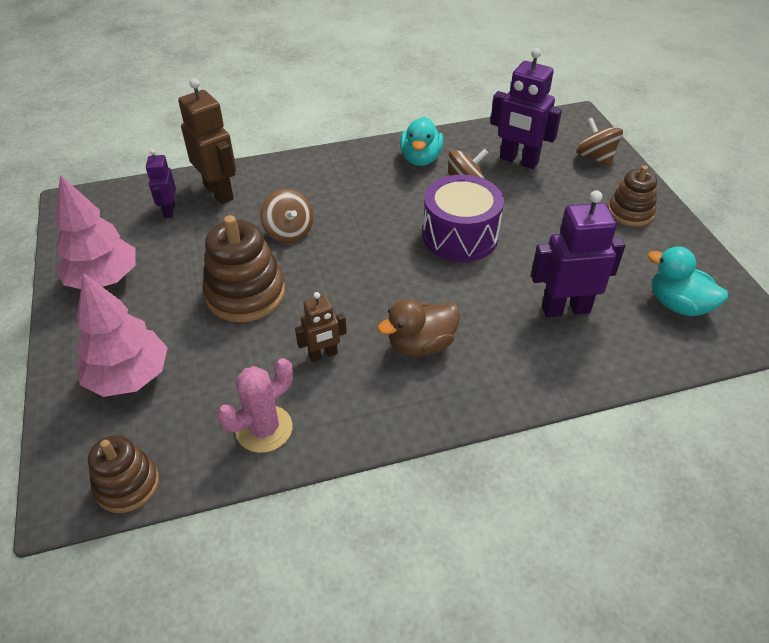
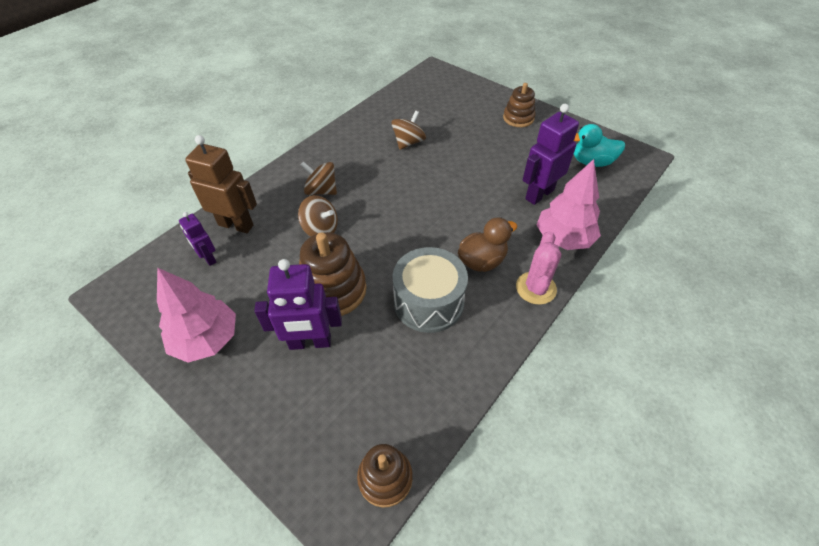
camera: 35 degrees left, 5 degrees up
pink tree [76,273,168,397] -> pink tree moved to [537,159,601,250]
pink cactus [217,358,293,453] -> pink cactus moved to [516,231,561,305]
brown robot [295,292,347,362] -> grey drum [393,247,468,333]
brown duck [378,299,460,357] -> brown duck turned 150 degrees counterclockwise [458,218,517,272]
turquoise duck [400,117,443,166] -> none
purple drum [423,175,504,262] -> none
purple robot [490,48,562,169] -> purple robot moved to [254,259,342,350]
brown spinning top [576,118,623,166] -> brown spinning top moved to [301,162,337,195]

